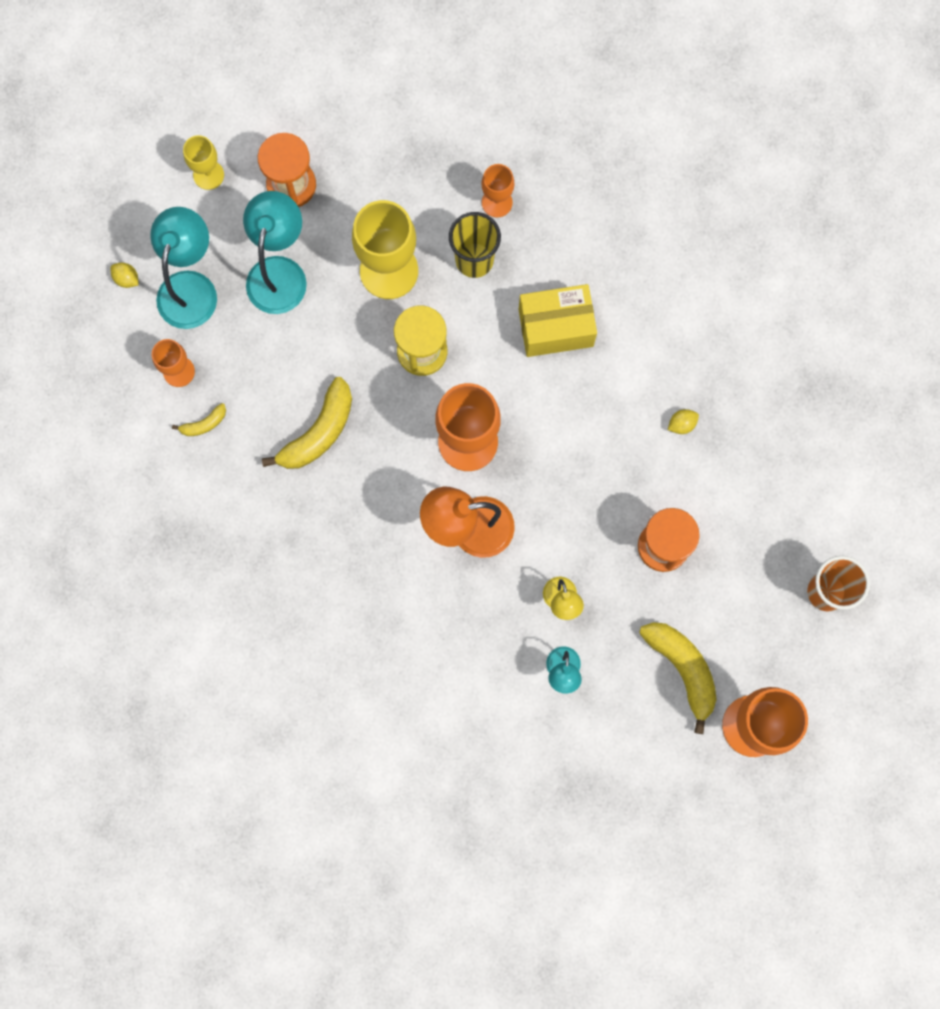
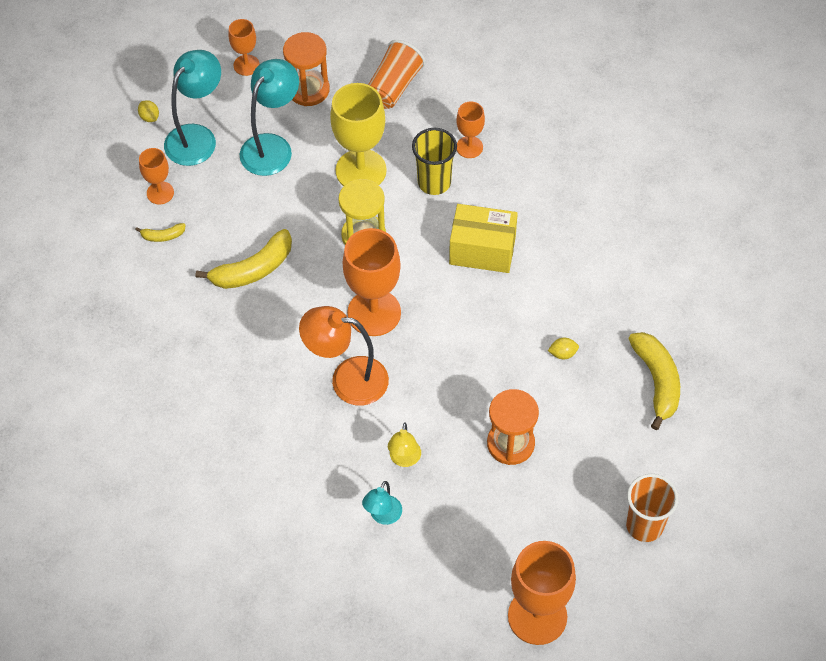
camera: 20 degrees right, 20 degrees down
yellow goblet [183,135,224,190] -> orange goblet [228,19,259,76]
yellow banana [639,622,717,734] -> yellow banana moved to [628,332,680,430]
none -> orange cup [368,40,426,109]

